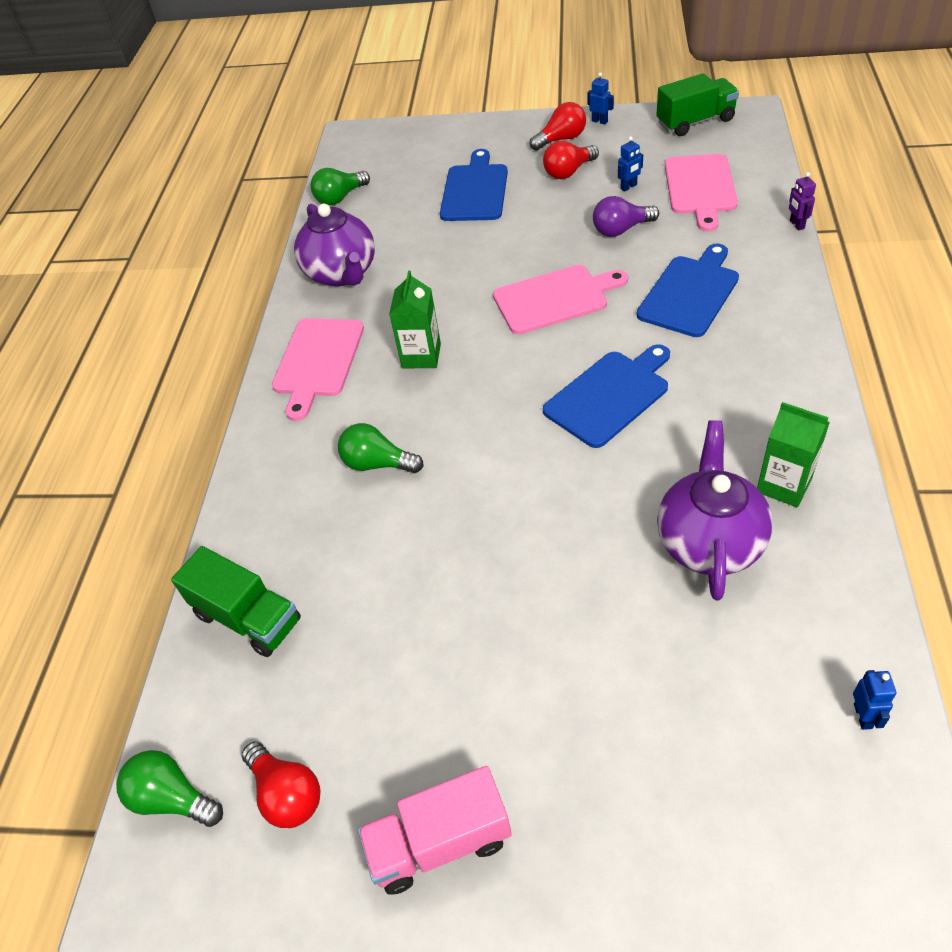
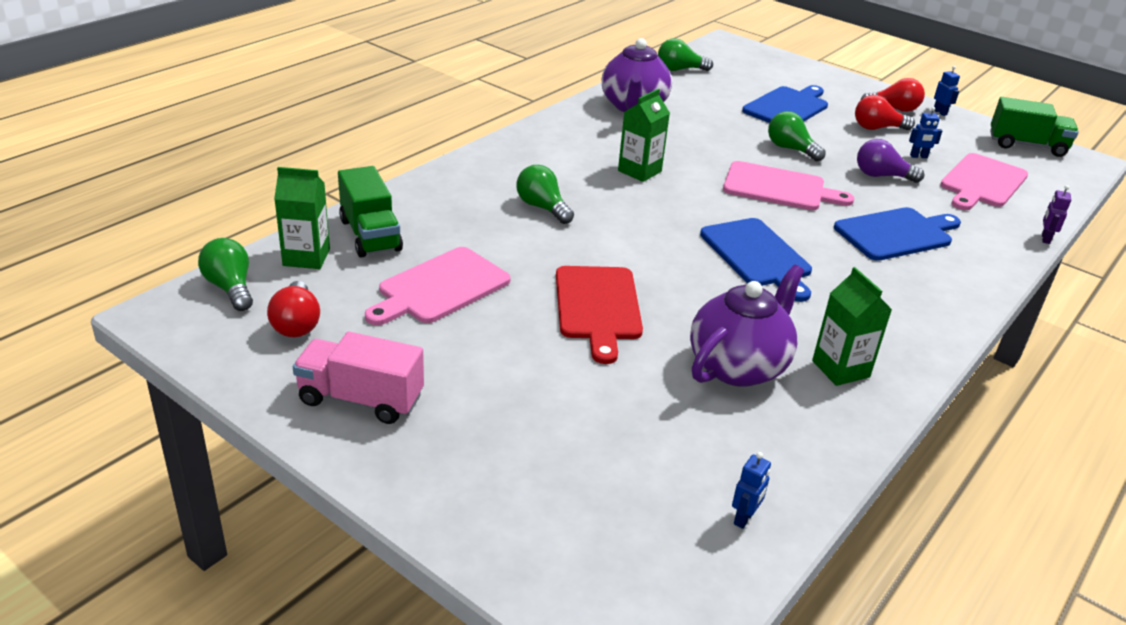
camera: 25 degrees right, 15 degrees down
pink cutting board [272,318,364,421] -> pink cutting board moved to [365,247,510,325]
blue cutting board [543,344,670,448] -> blue cutting board turned 75 degrees clockwise [700,218,812,302]
none -> green carton [274,167,330,269]
none -> red cutting board [556,266,643,364]
none -> green light bulb [768,111,826,161]

